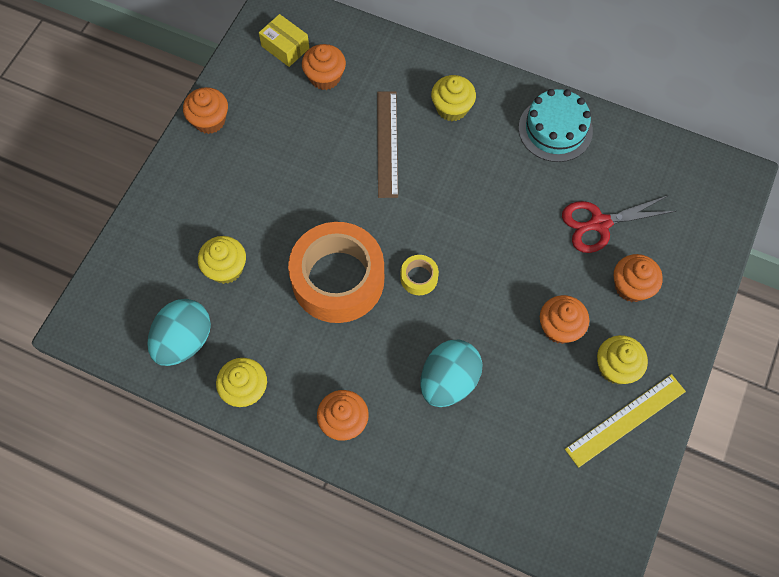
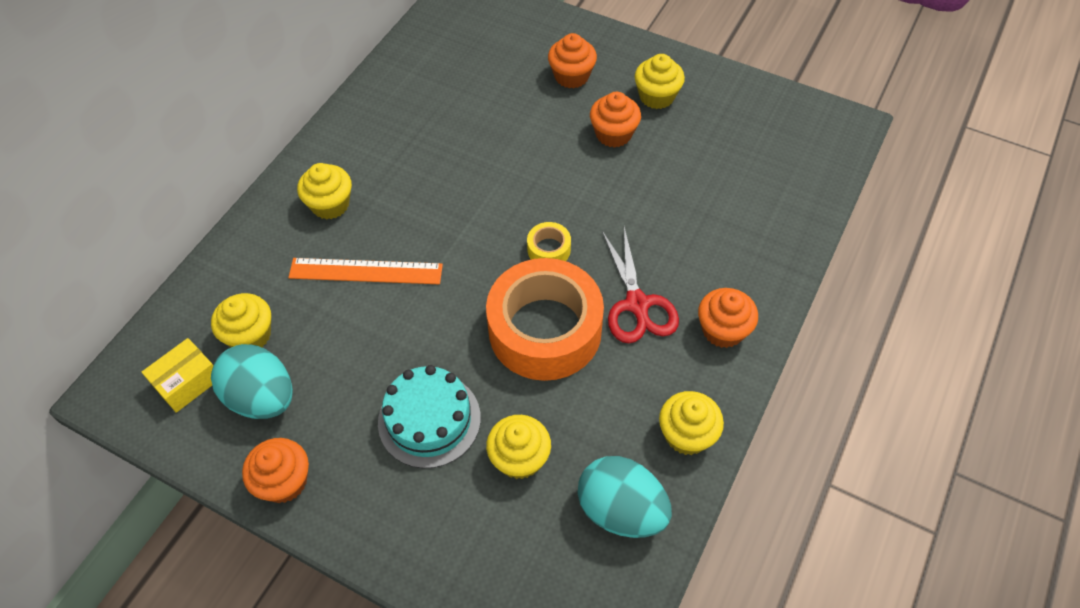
camera: 85 degrees left, 10 degrees down
orange cupcake [302,44,346,90] -> yellow cupcake [211,293,271,348]
brown ruler [377,91,398,198] -> orange ruler [288,258,443,284]
turquoise egg [420,340,482,407] -> turquoise egg moved to [211,344,293,419]
turquoise cake [519,89,593,162] -> turquoise cake moved to [378,365,481,469]
red scissors [562,195,676,253] -> red scissors moved to [602,227,679,343]
yellow ruler [565,374,686,468] -> none

